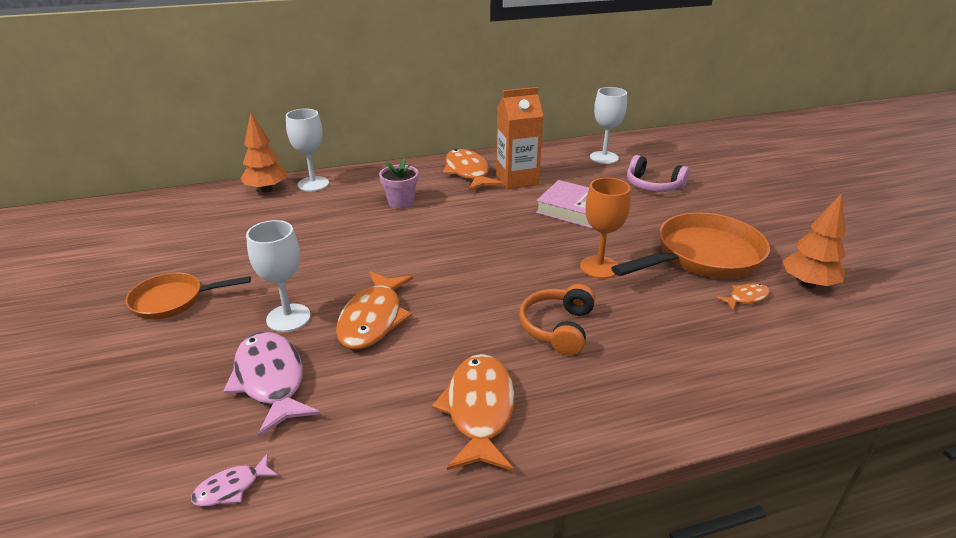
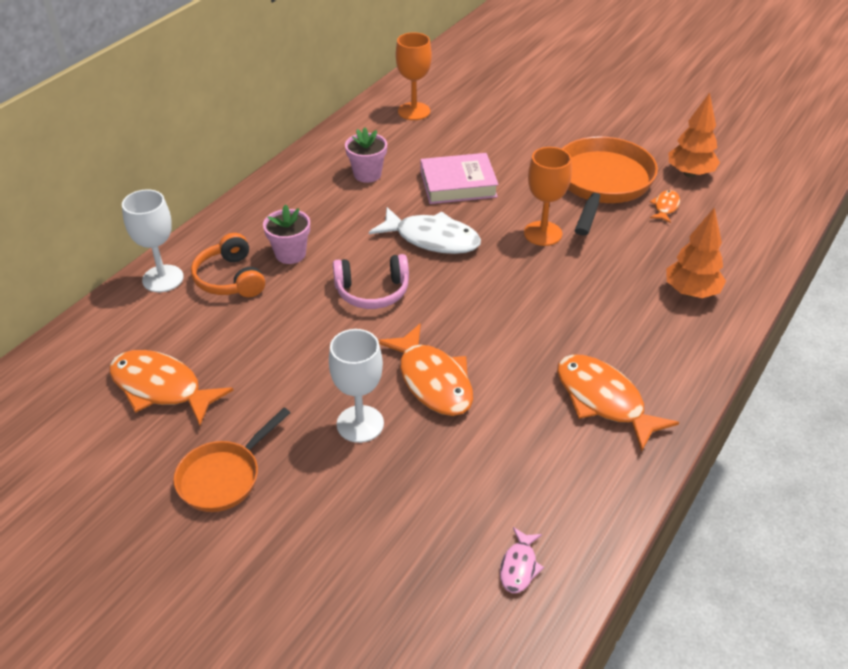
camera: 40 degrees left, 10 degrees up
pink fish [223,332,320,437] -> none
orange tree [240,113,287,193] -> orange tree moved to [666,207,726,298]
orange fish [443,149,503,191] -> orange fish moved to [109,350,233,426]
orange carton [496,87,543,189] -> pink flower pot [345,127,387,183]
orange headphones [519,284,595,356] -> orange headphones moved to [191,233,265,297]
white goblet [590,87,627,164] -> orange goblet [396,32,432,120]
pink headphones [627,155,690,192] -> pink headphones moved to [333,254,409,309]
none -> white fish [369,207,481,254]

